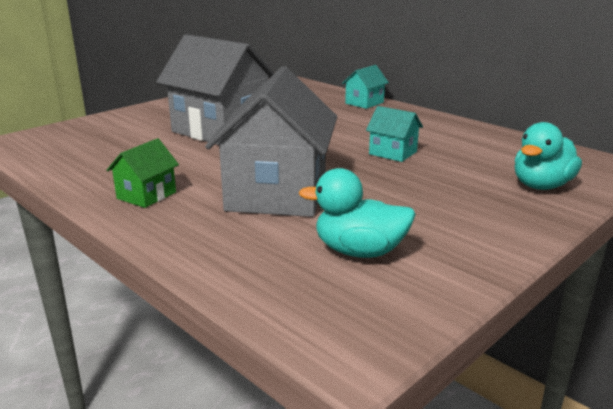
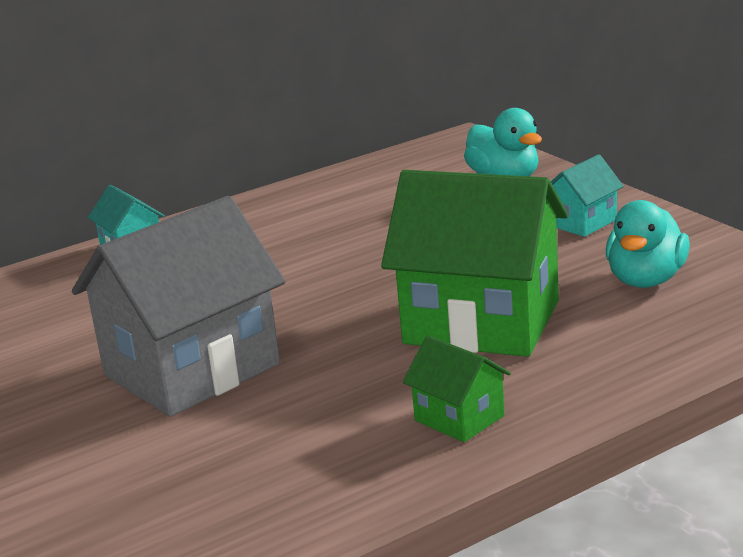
camera: 75 degrees left, 0 degrees up
grey house [205,66,337,217] -> green house [381,170,568,357]
turquoise house [366,106,423,162] -> turquoise house moved to [551,154,624,237]

